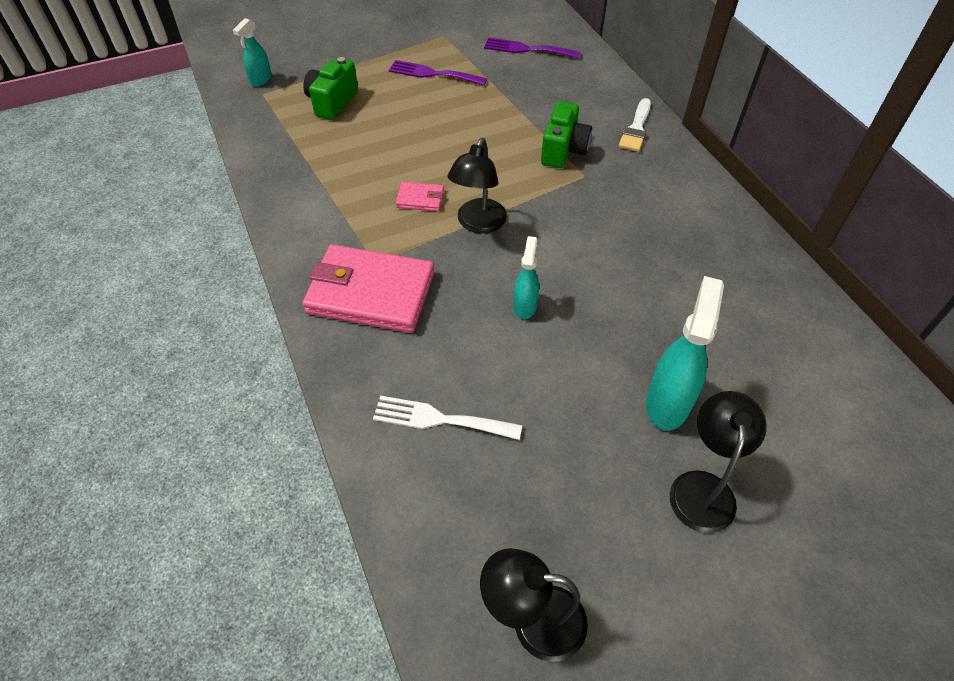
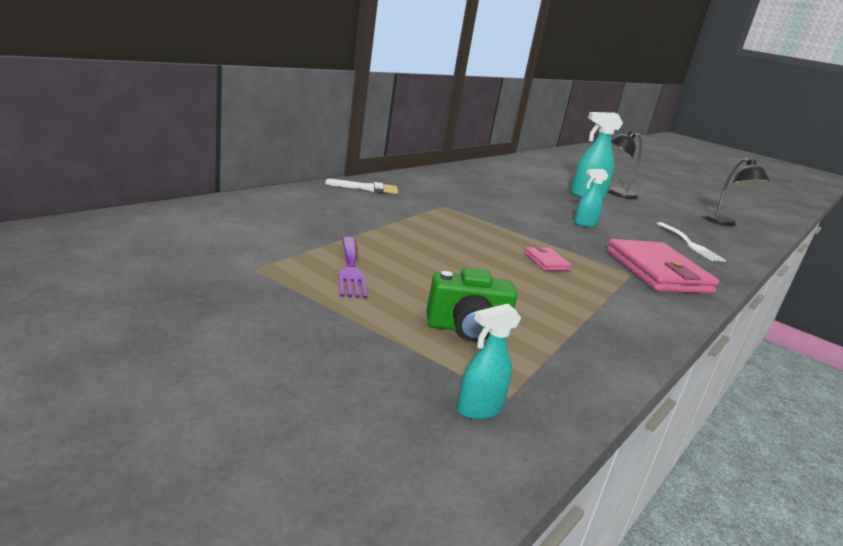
camera: 120 degrees left, 30 degrees down
turquoise spray bottle [233,18,272,87] -> turquoise spray bottle turned 150 degrees clockwise [457,304,521,420]
black lamp [448,138,507,233] -> none
purple fork [484,37,581,59] -> none
green camera [541,101,592,168] -> none

